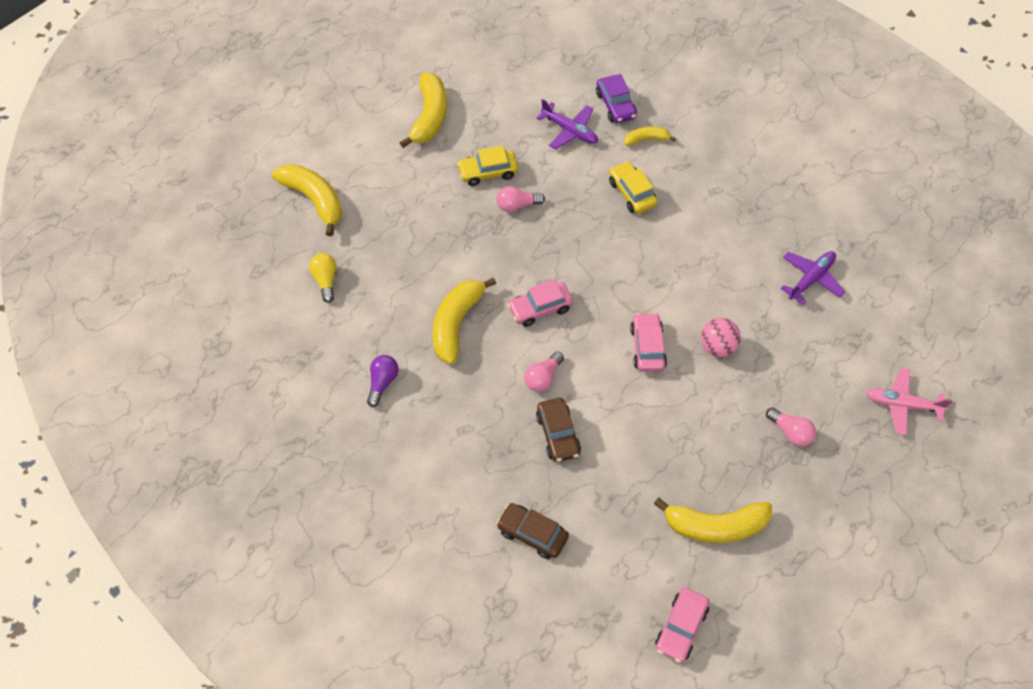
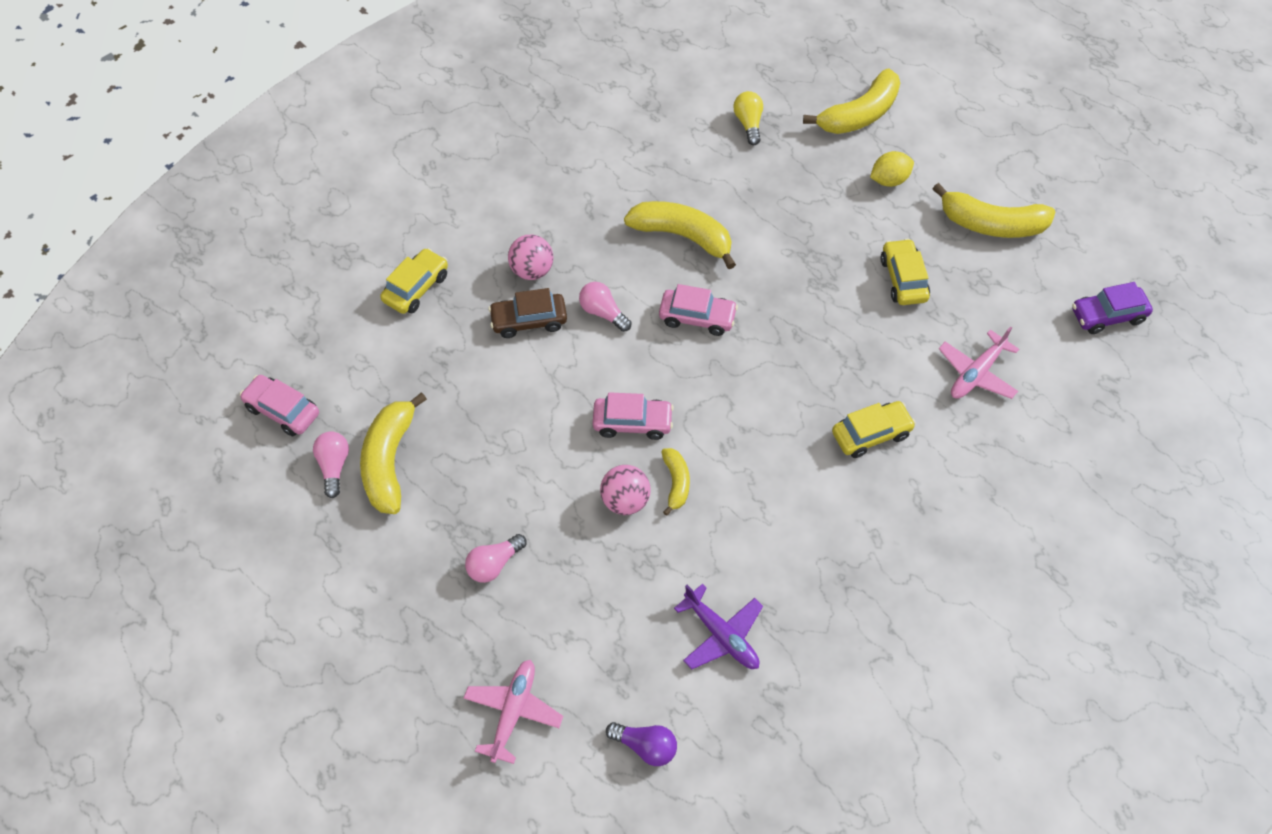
camera: 95 degrees right, 0 degrees up
yellow light bulb [309,253,336,303] -> yellow light bulb turned 90 degrees counterclockwise [733,91,763,145]
purple light bulb [367,355,398,407] -> purple light bulb moved to [606,722,677,766]
brown car [496,503,569,559] -> yellow car [380,248,448,314]
pink light bulb [497,186,545,212] -> pink light bulb moved to [313,431,349,498]
pink car [507,279,573,327] -> pink car turned 120 degrees clockwise [659,284,738,336]
purple plane [536,99,598,150] -> pink plane [939,326,1019,399]
purple car [596,74,637,123] -> purple car moved to [1072,282,1153,334]
yellow banana [624,127,676,146] -> yellow banana moved to [662,448,690,516]
none -> pink ball [508,234,553,280]
none -> yellow lemon [870,151,914,187]

